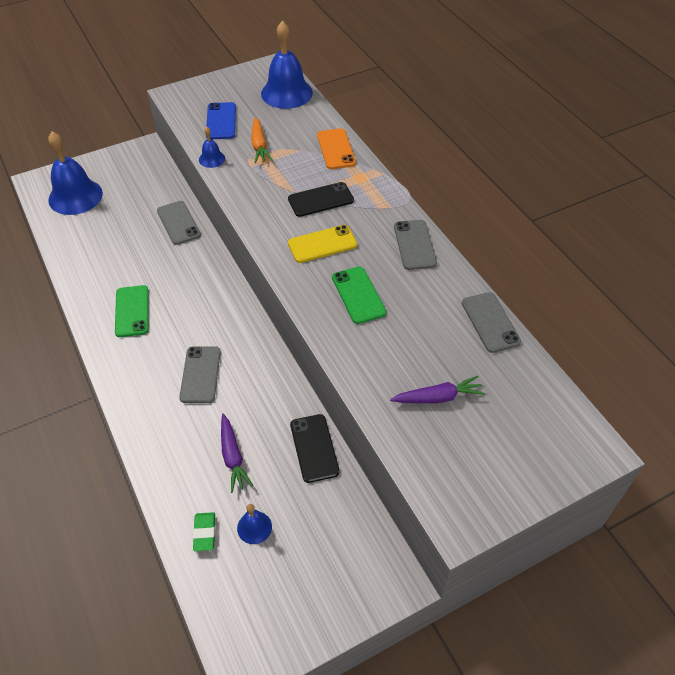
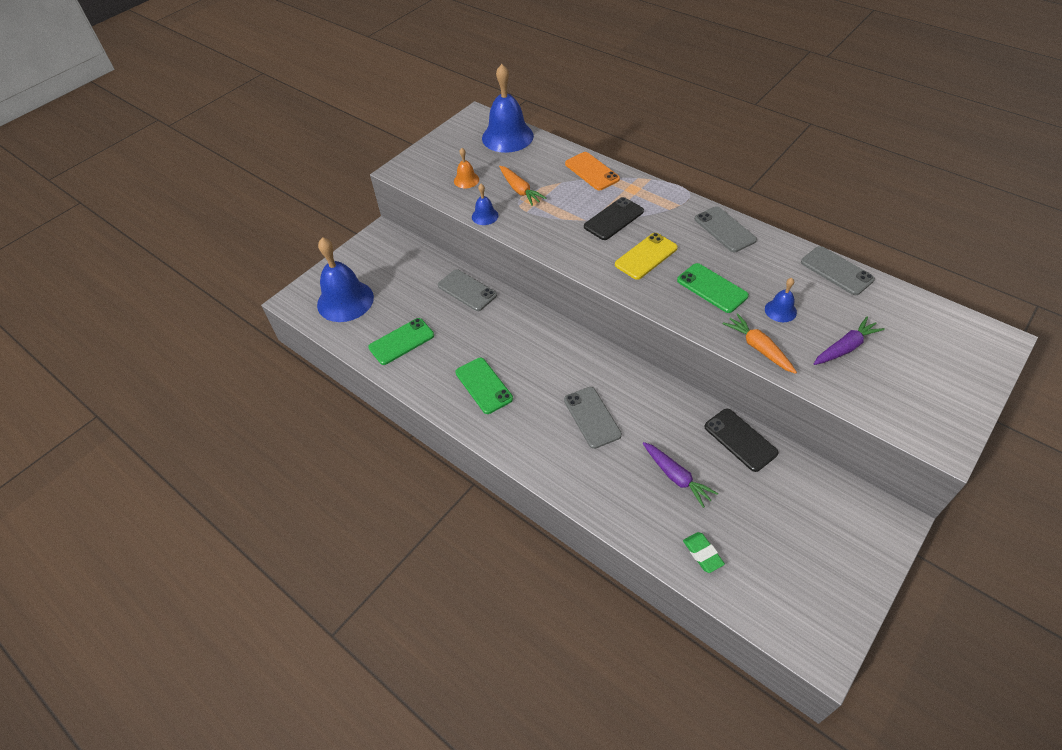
camera: 20 degrees left, 0 degrees up
blue phone [206,102,236,139] -> orange bell [454,148,479,188]
blue bell [237,504,272,544] -> blue bell moved to [765,278,797,322]
none -> green phone [368,318,434,365]
none -> orange carrot [722,313,797,374]

